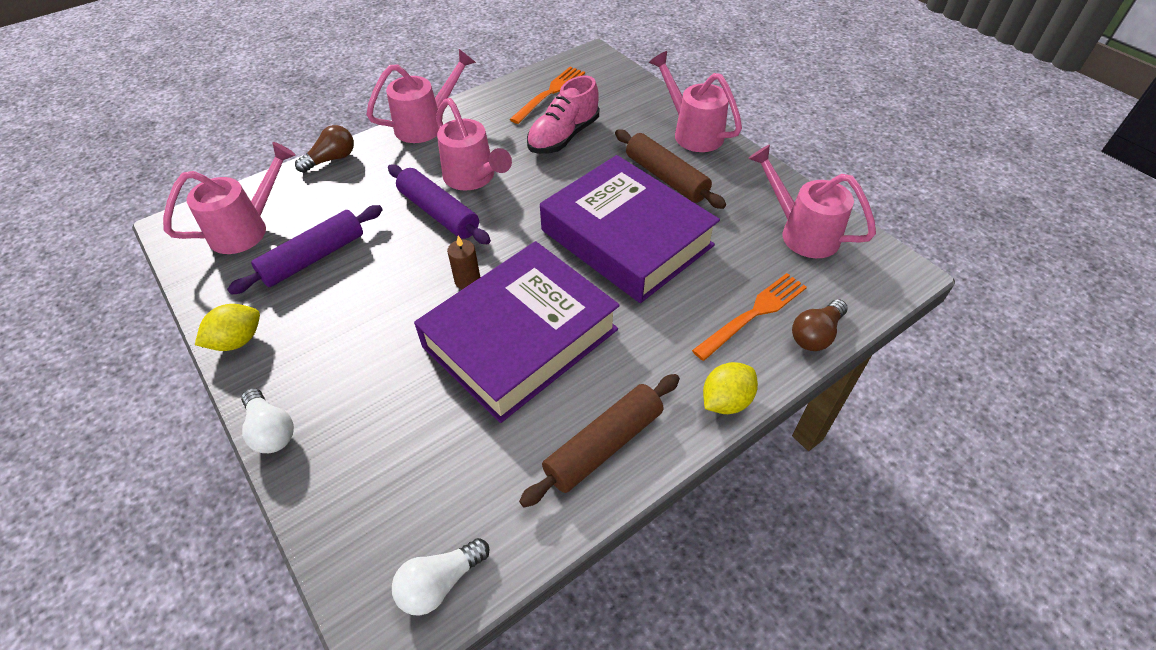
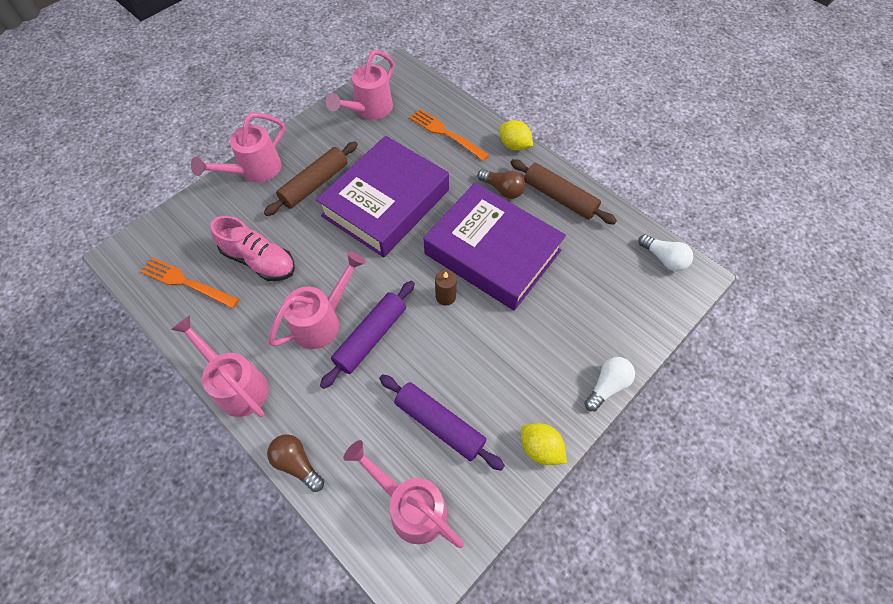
camera: 100 degrees left, 10 degrees up
brown light bulb [792,299,848,351] -> brown light bulb moved to [477,169,525,199]

